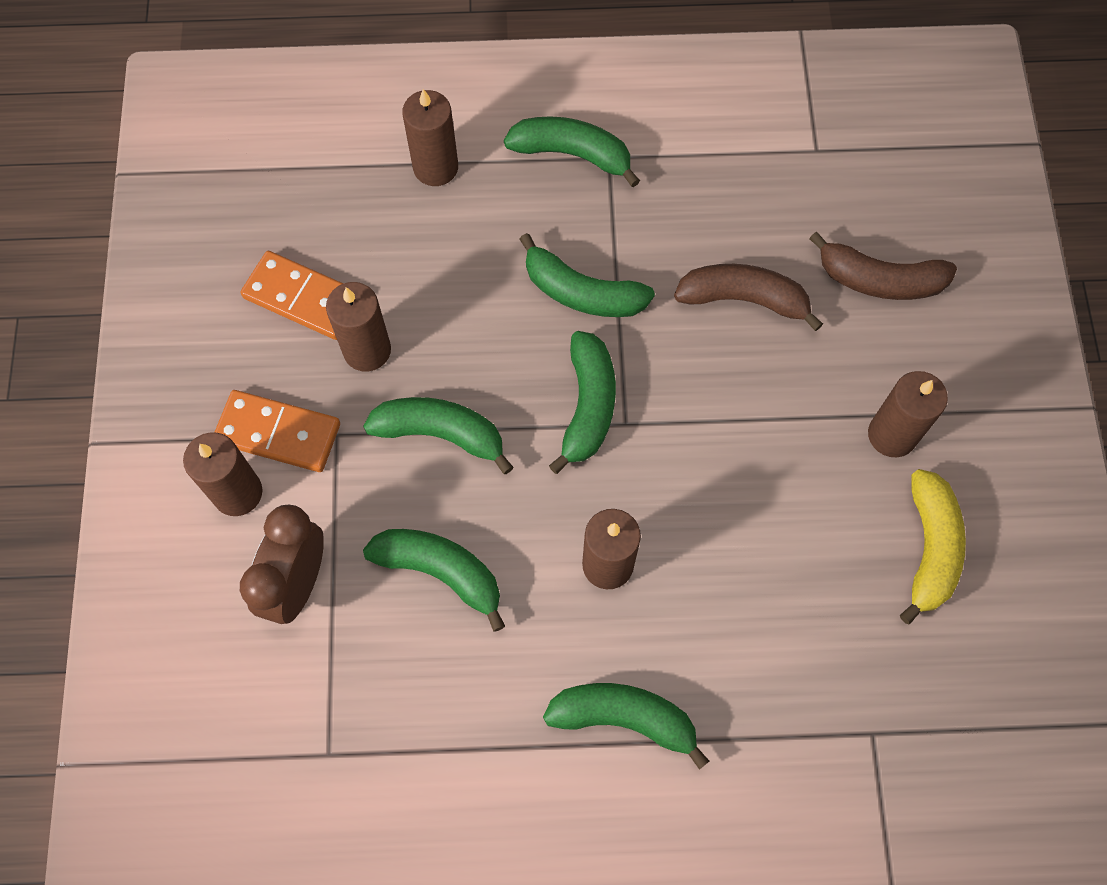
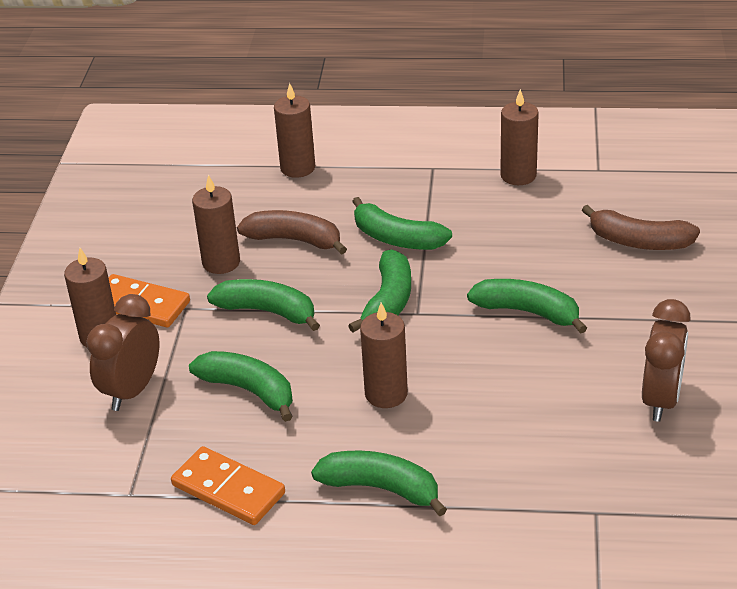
camera: 10 degrees right, 30 degrees down
orange domino [241,251,343,340] -> orange domino moved to [171,446,285,525]
green banana [504,116,640,187] -> green banana moved to [467,279,587,334]
brown banana [674,264,823,331] -> brown banana moved to [237,210,347,255]
brown candle [868,371,948,457] -> brown candle moved to [500,89,539,185]
yellow banana [900,469,966,625] -> brown clock [642,299,691,422]

